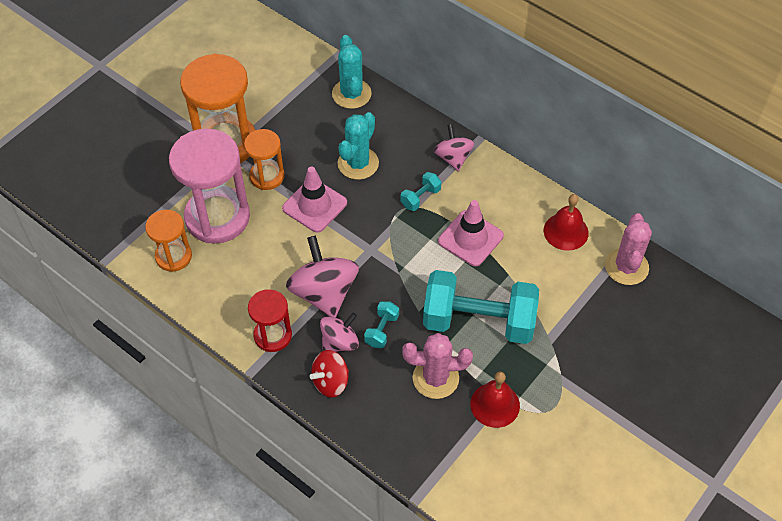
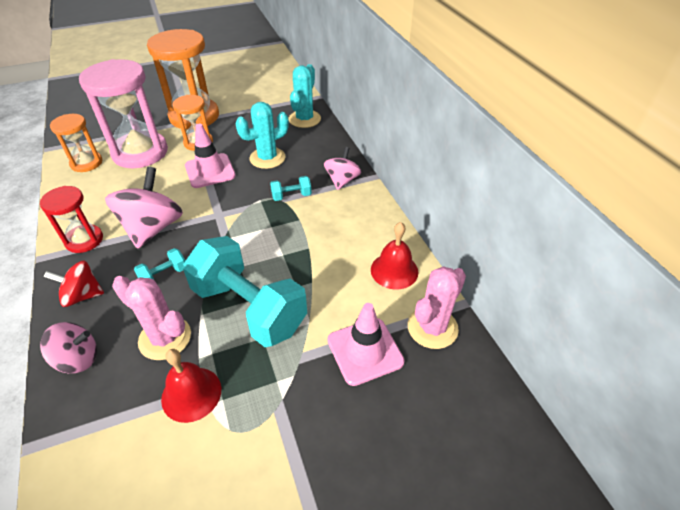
camera: 30 degrees right, 10 degrees down
pink spinning top [320,313,359,352] -> pink spinning top moved to [40,322,97,373]
pink traffic cone [438,200,504,266] -> pink traffic cone moved to [327,303,405,386]

